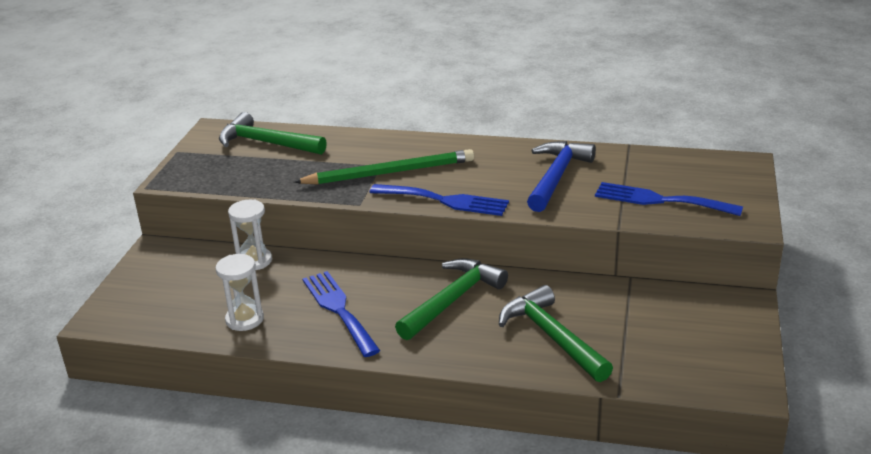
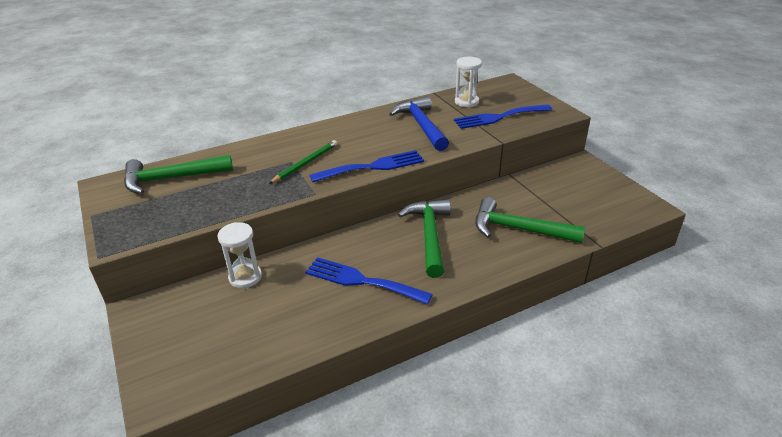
camera: 40 degrees left, 5 degrees up
white hourglass [215,254,264,331] -> white hourglass moved to [455,57,482,108]
green pencil [294,149,474,185] -> green pencil [269,140,337,184], size x0.62

